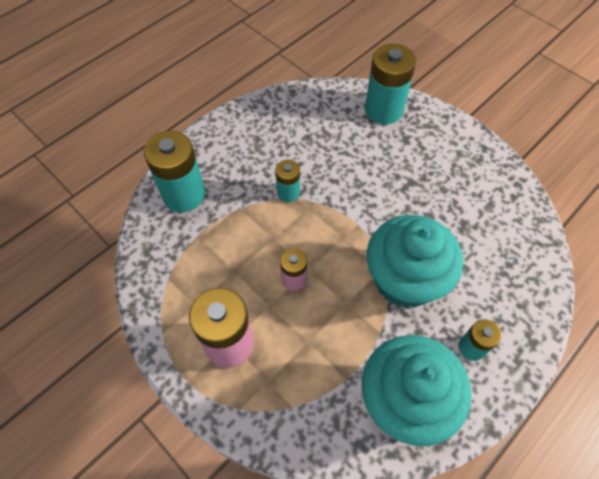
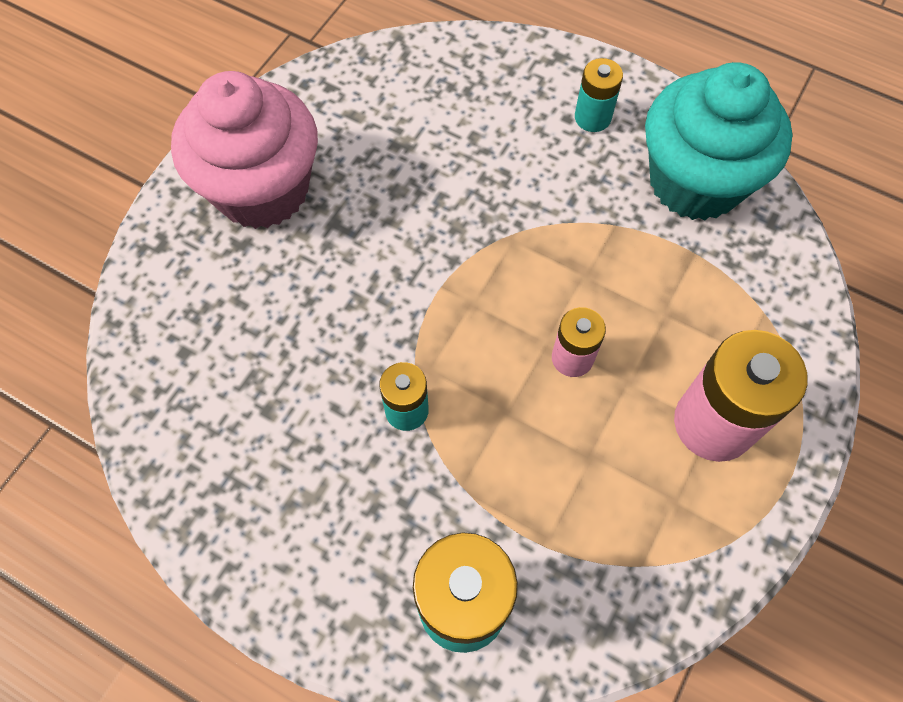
camera: 105 degrees left, 5 degrees up
turquoise battery [365,44,416,124] -> none
turquoise cupcake [367,215,463,308] -> none
none -> pink cupcake [171,71,318,229]

